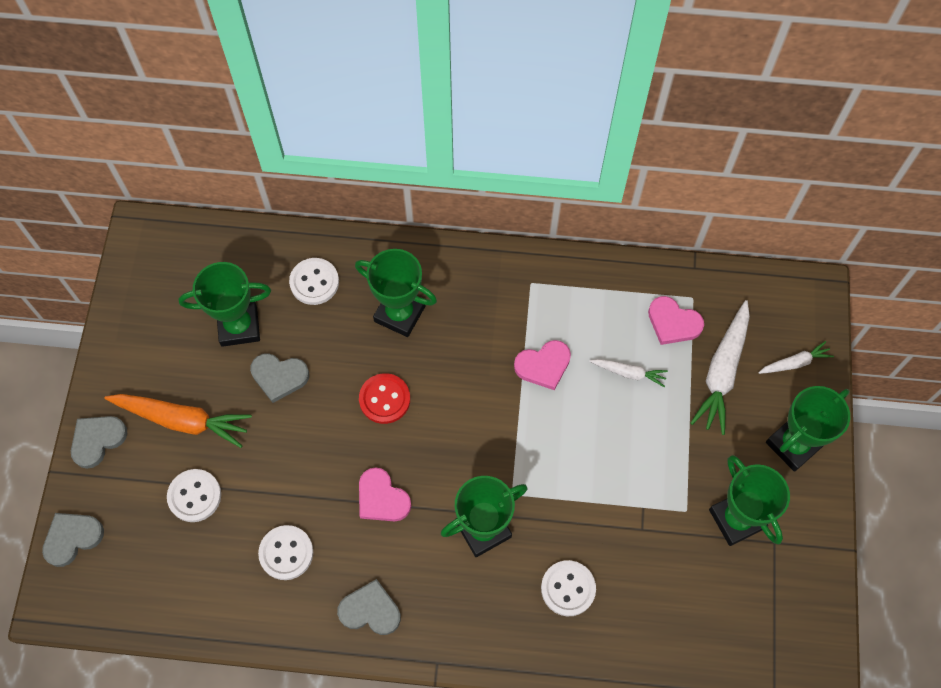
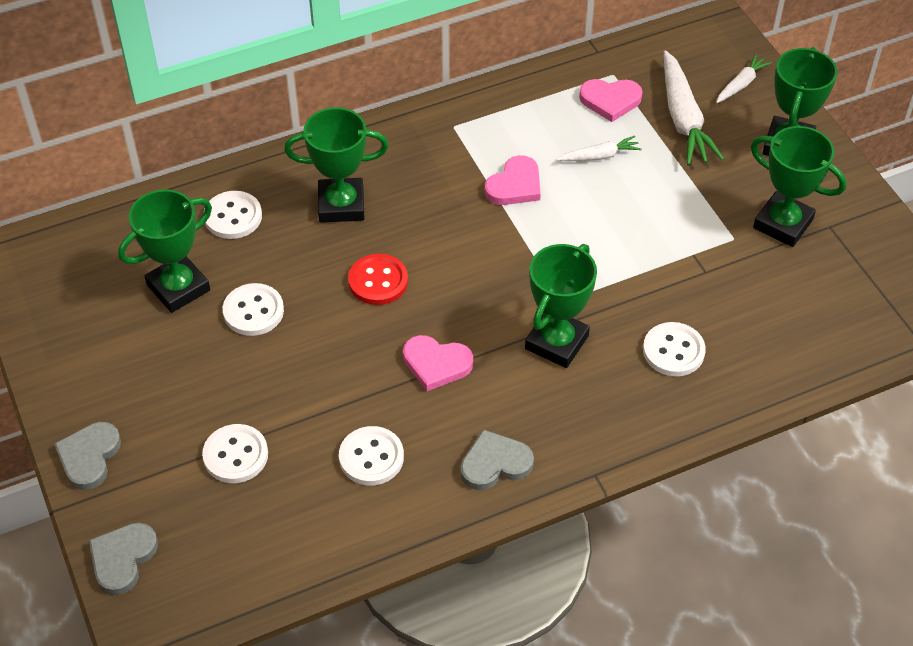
camera: 30 degrees left, 15 degrees down
orange carrot [105,394,252,448] -> none
grey heart [250,353,309,403] -> white button [223,283,284,336]

